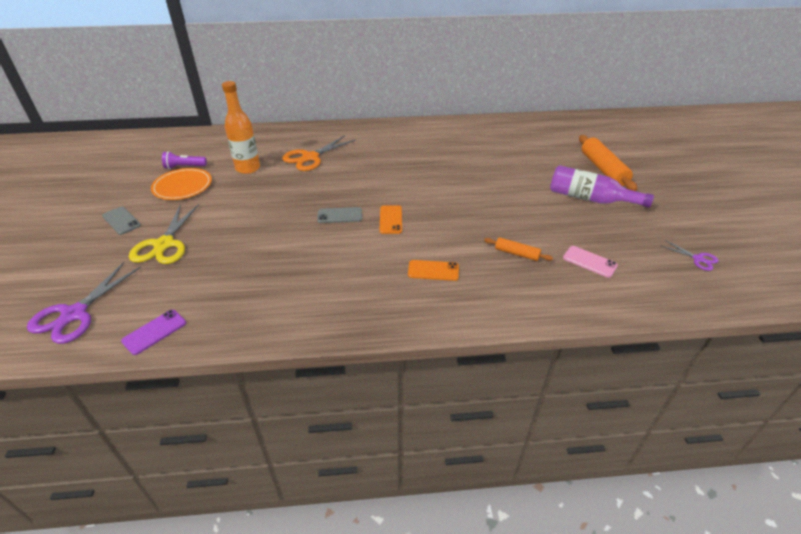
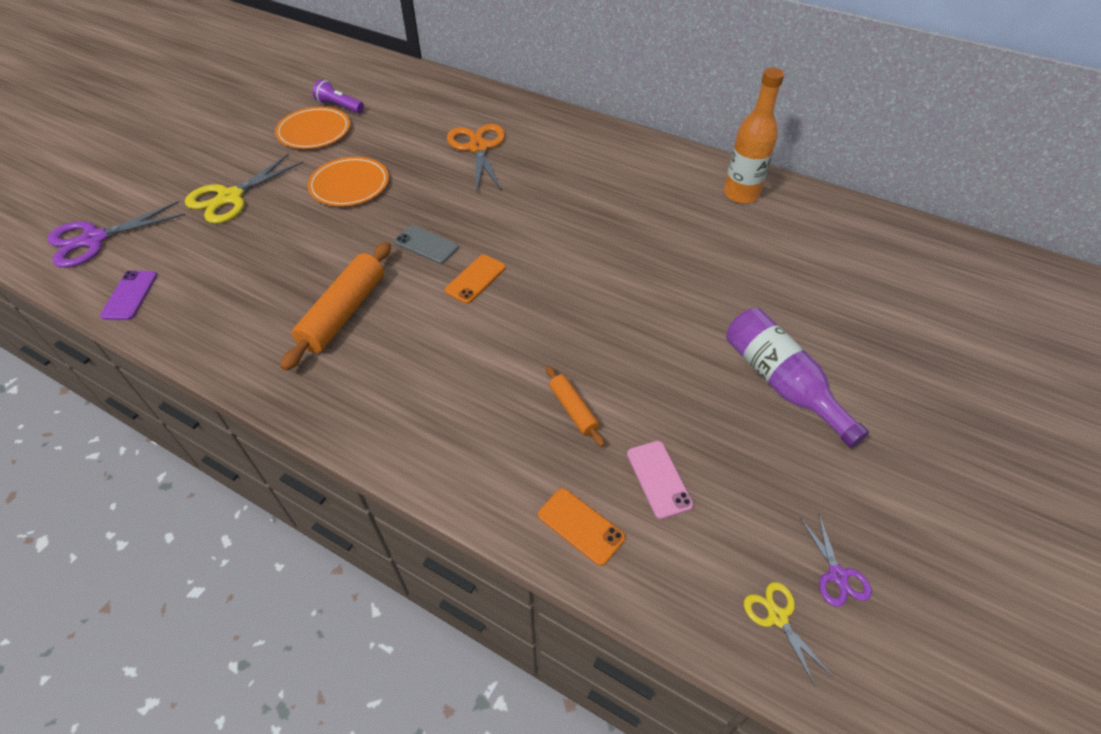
camera: 35 degrees right, 10 degrees up
grey phone [102,207,141,235] -> none
purple phone [121,310,186,355] -> purple phone turned 75 degrees counterclockwise [100,270,157,320]
orange bottle [222,81,260,174] -> orange bottle moved to [724,68,784,204]
orange scissors [282,135,356,171] -> orange scissors turned 90 degrees clockwise [447,124,505,193]
orange phone [408,260,459,281] -> orange phone moved to [538,488,625,566]
orange rolling pin [579,135,637,191] -> orange rolling pin moved to [280,242,391,371]
none -> orange plate [308,157,389,206]
none -> yellow scissors [744,582,833,686]

